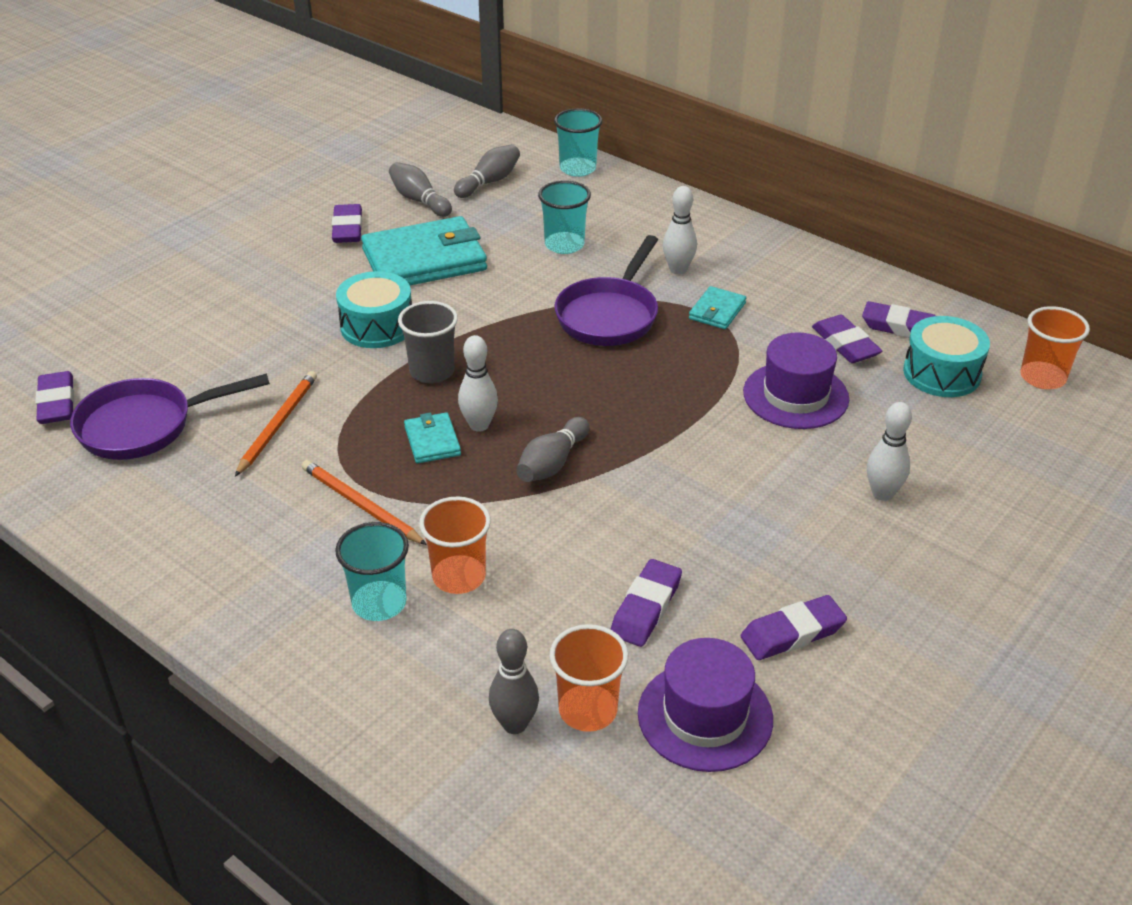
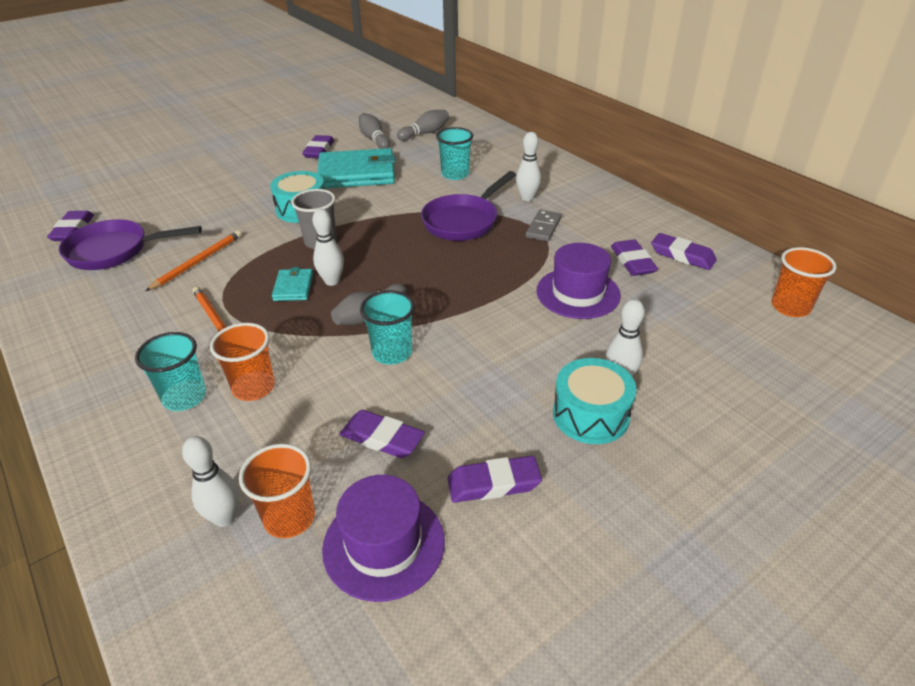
camera: 15 degrees right, 0 degrees up
grey bowling pin [489,629,539,734] -> white bowling pin [182,436,239,527]
turquoise cup [554,108,602,177] -> turquoise cup moved to [360,290,415,365]
purple eraser [610,559,682,647] -> purple eraser turned 75 degrees clockwise [339,410,425,458]
turquoise wallet [689,286,746,329] -> grey domino [526,210,562,241]
turquoise drum [903,316,990,397] -> turquoise drum moved to [553,358,637,444]

